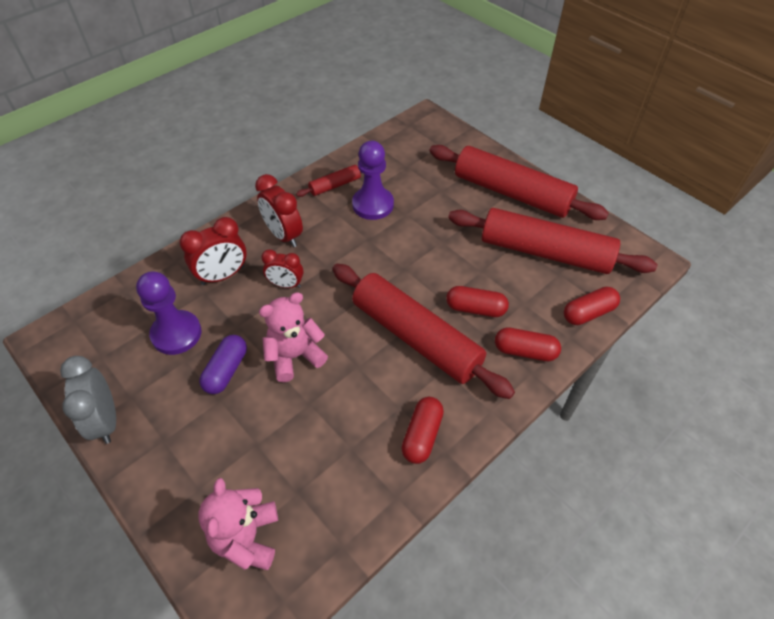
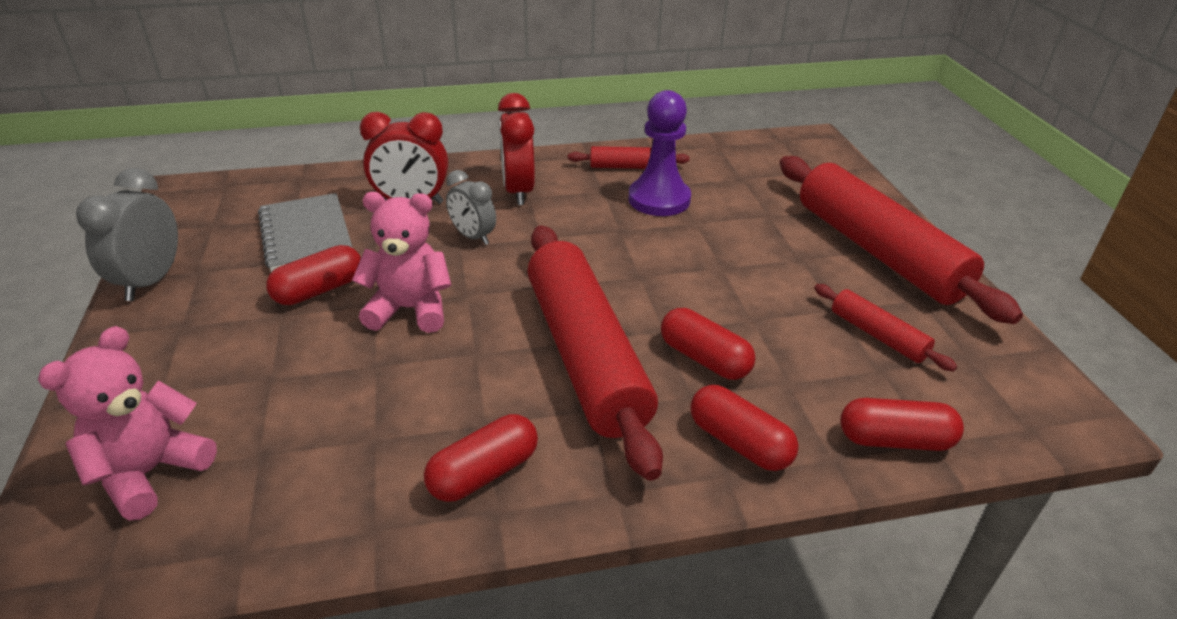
camera: 30 degrees right, 15 degrees down
purple pawn [136,271,201,355] -> grey notebook [258,193,353,272]
purple capsule [199,335,247,394] -> red capsule [266,245,361,305]
red clock [261,249,303,288] -> grey clock [446,170,496,245]
red rolling pin [448,208,658,274] -> red rolling pin [814,284,957,371], size x0.45

